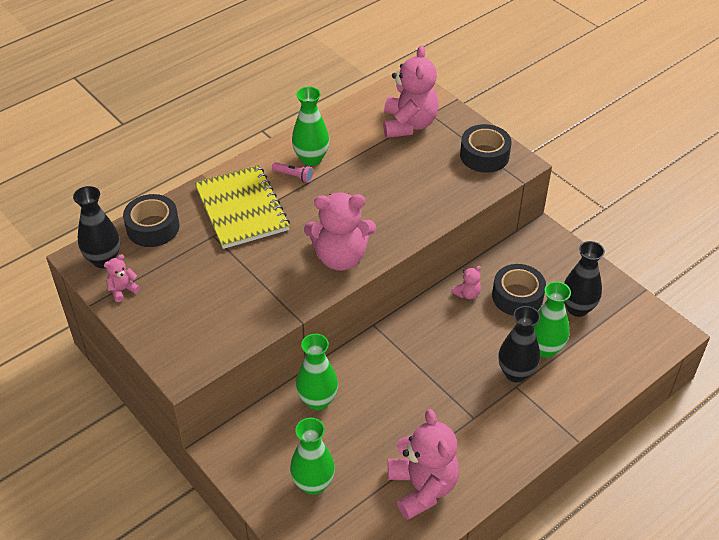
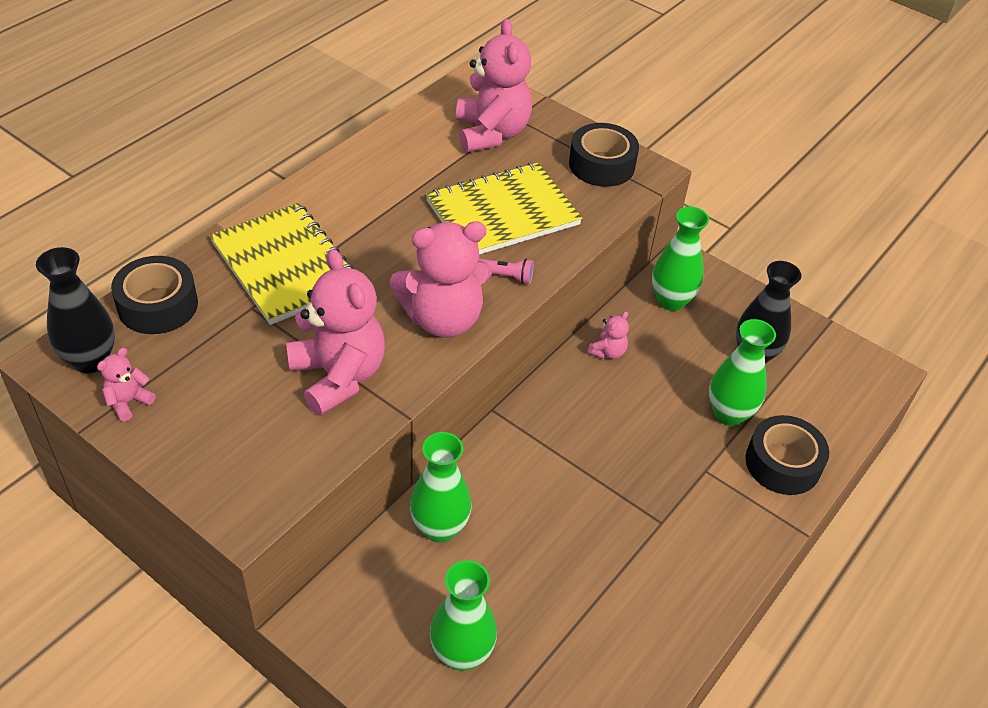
camera: 15 degrees left, 0 degrees up
pink flashlight [272,162,313,183] -> pink flashlight moved to [478,259,534,284]
green vase [292,87,329,166] -> green vase moved to [652,207,709,311]
pink teddy bear [388,409,459,520] -> pink teddy bear moved to [286,249,385,416]
black tape [492,264,546,316] -> black tape moved to [745,415,829,495]
black vase [499,306,540,383] -> none
none -> yellow notebook [426,163,582,255]

